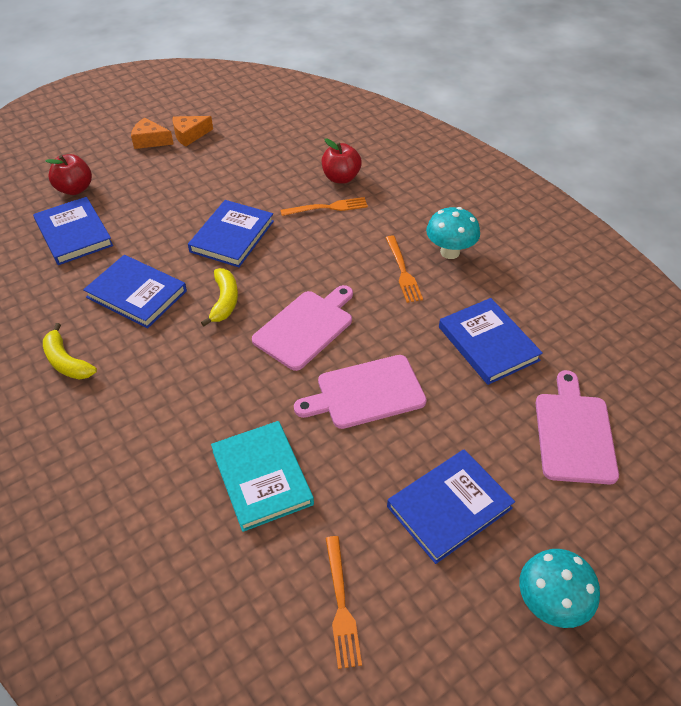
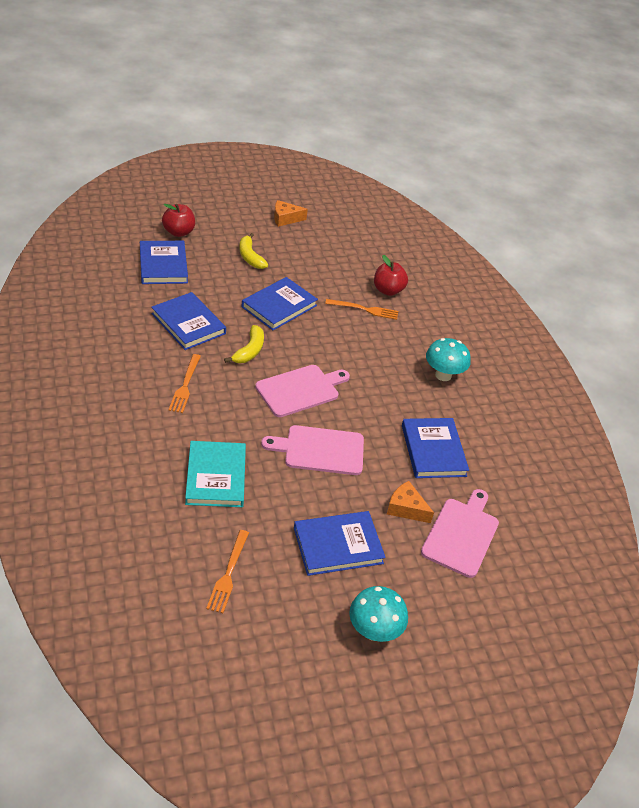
camera: 15 degrees right, 5 degrees down
yellow banana [43,323,97,380] -> yellow banana moved to [239,233,268,269]
orange cheese [131,118,174,149] -> orange cheese moved to [387,481,434,523]
orange fork [386,235,423,303] -> orange fork moved to [168,354,201,413]

